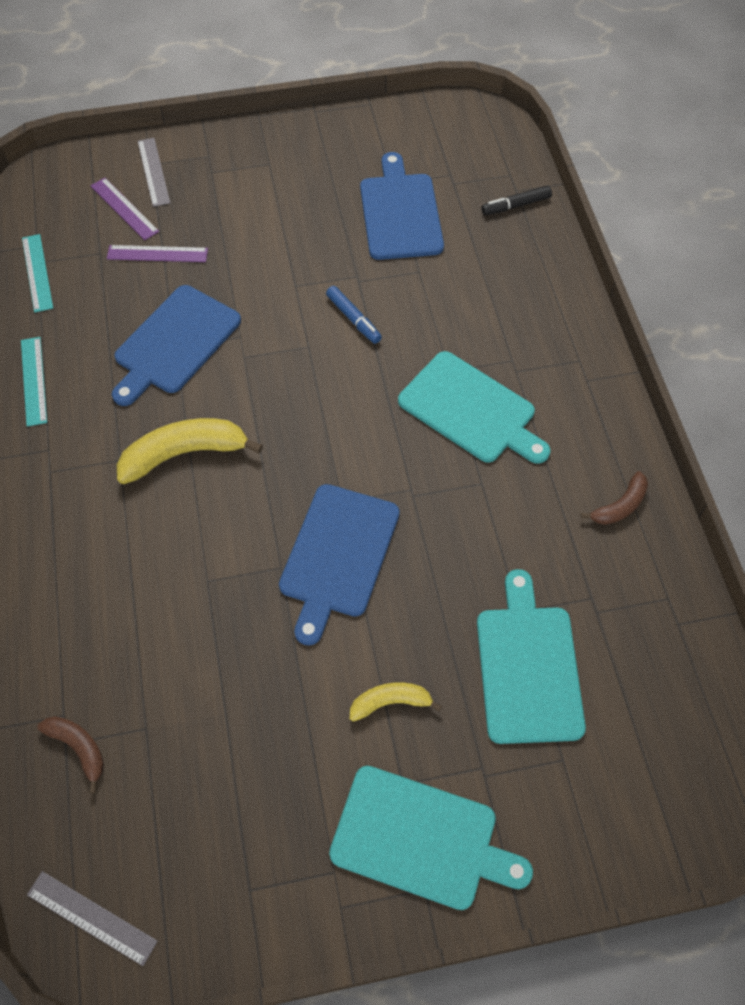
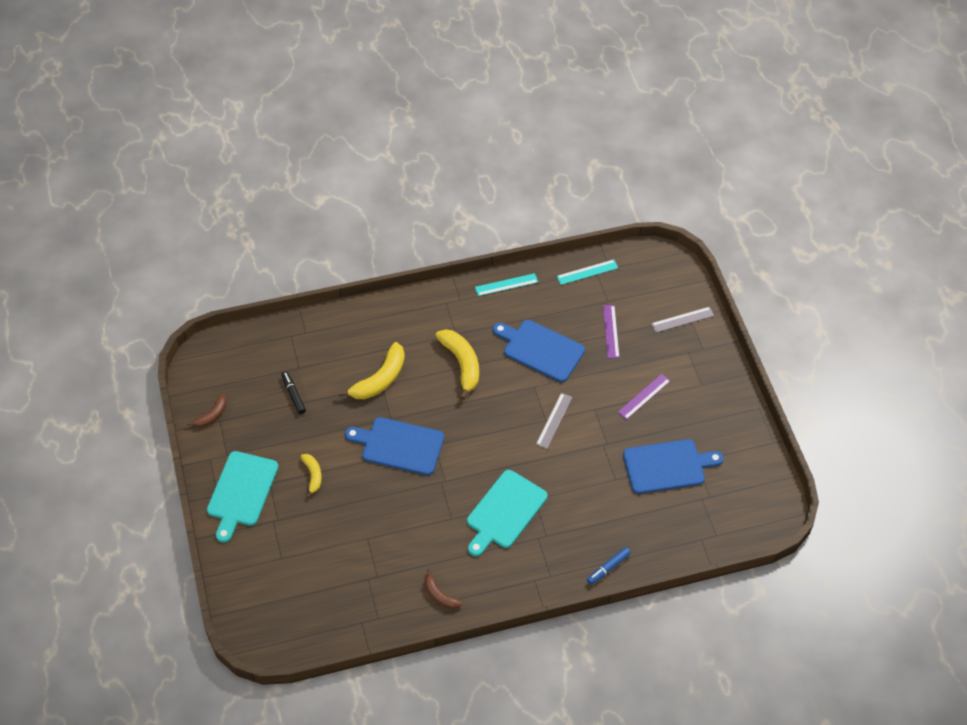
camera: 85 degrees right, 5 degrees down
grey ruler [27,871,158,966] -> grey ruler moved to [536,393,572,449]
brown banana [37,716,104,793] -> brown banana moved to [187,394,226,427]
purple ruler [90,178,159,240] -> purple ruler moved to [617,374,670,420]
blue marker [326,286,382,344] -> blue marker moved to [587,547,631,585]
turquoise cutting board [477,569,586,744] -> none
black marker [481,185,552,215] -> black marker moved to [281,371,306,414]
none -> yellow banana [338,342,405,399]

